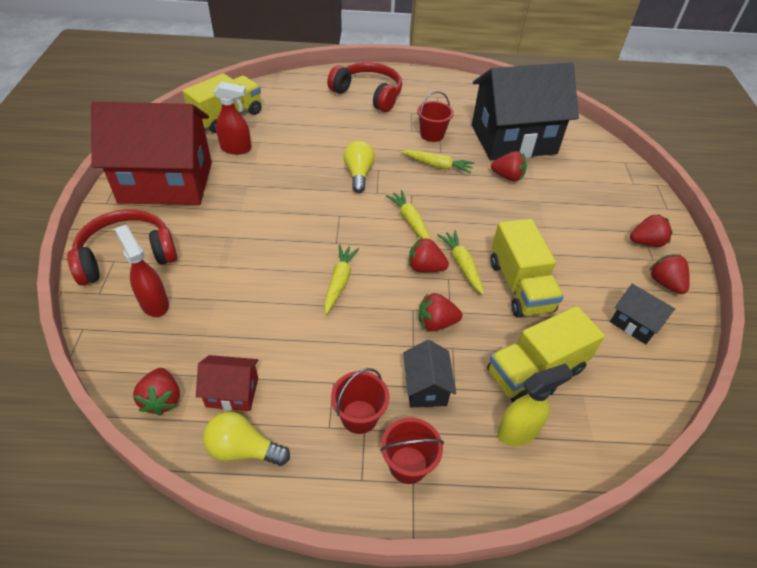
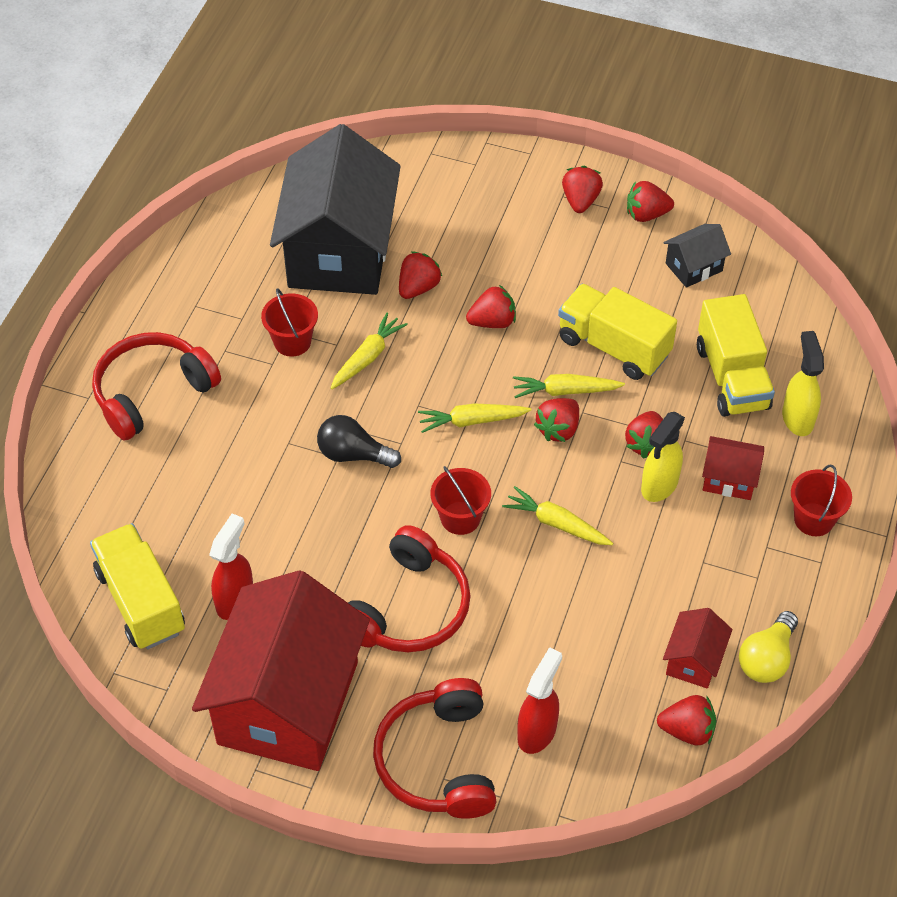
camera: 70 degrees left, 5 degrees up
red spray bottle [114,225,169,317] -> red spray bottle turned 135 degrees clockwise [517,647,562,754]
red bucket [331,368,390,434] -> red bucket moved to [431,466,491,535]
yellow light bulb [344,141,375,193] -> black light bulb [317,415,401,468]
black house [403,340,456,407] -> red house [702,436,764,500]
yellow truck [490,219,564,318] -> yellow truck turned 150 degrees counterclockwise [558,284,677,380]
none -> red headphones [348,525,470,652]
none -> red strawberry [466,285,516,328]
none -> yellow spray bottle [641,412,685,502]

